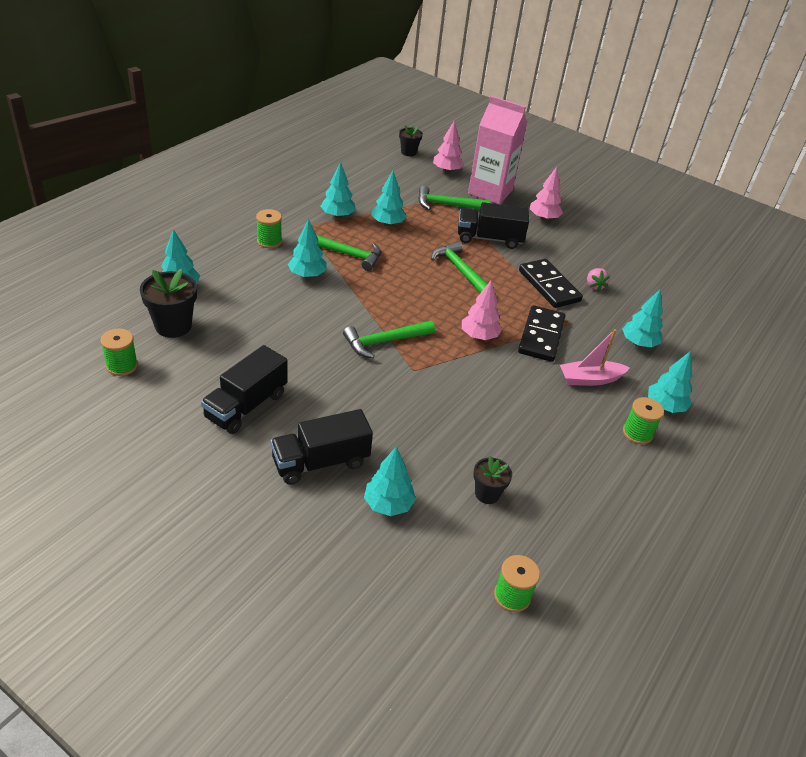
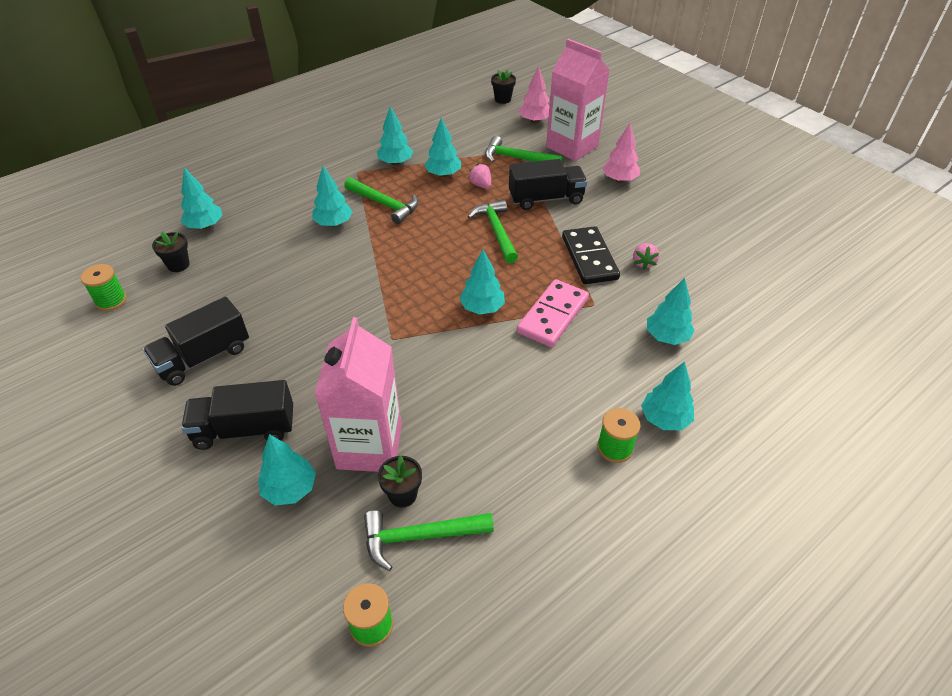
camera: 20 degrees right, 5 degrees up
black flower pot [140,269,197,338] -> black flower pot [152,231,190,272], size x0.60
green spool [256,209,282,248] -> none
green hammer [343,321,435,358] -> green hammer moved to [364,510,494,571]
black truck [458,202,529,249] -> black truck turned 150 degrees clockwise [509,159,587,210]
pink tree [462,281,502,340] -> turquoise tree [459,250,505,315]
black domino [518,305,565,362] -> pink domino [517,279,589,347]
pink boat [560,329,630,386] -> none
none -> pink carton [315,317,402,472]
none -> pink strawberry [468,163,491,189]

